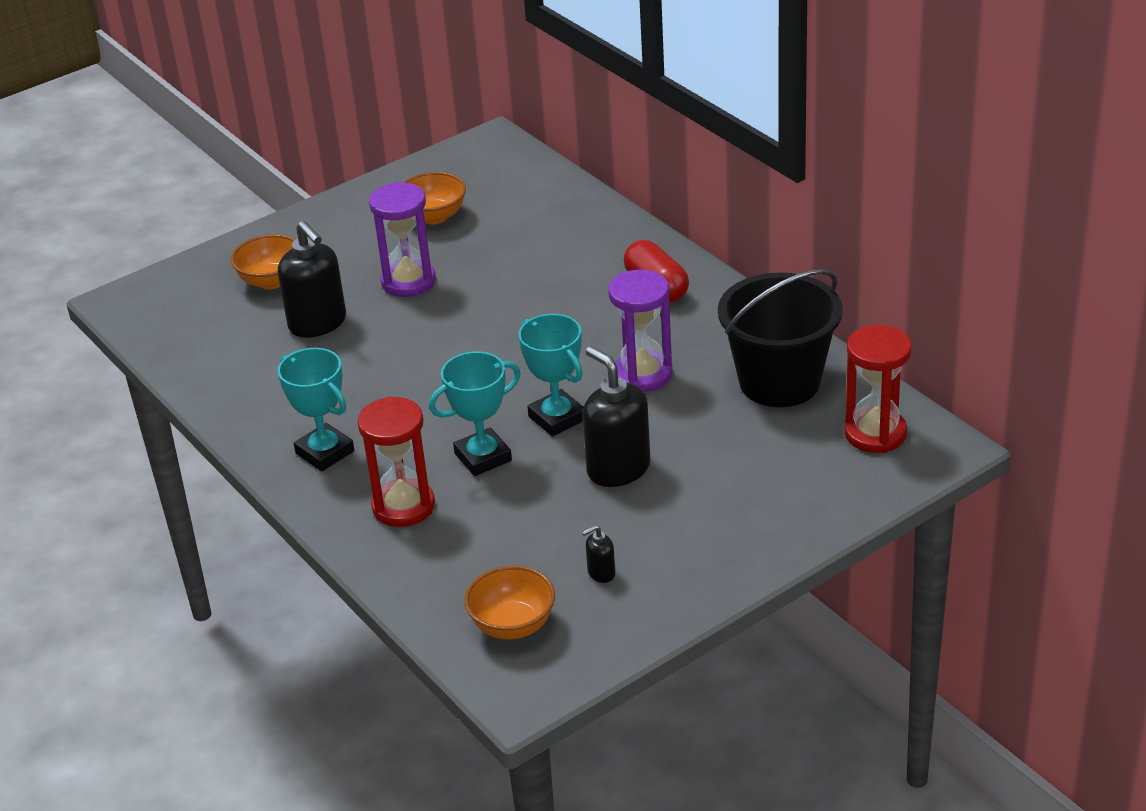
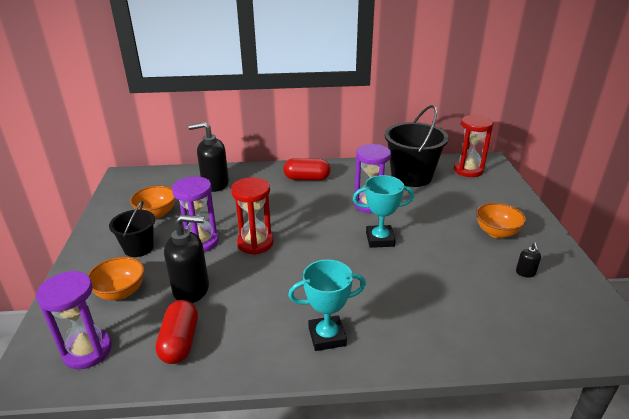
camera: 60 degrees left, 5 degrees down
red hourglass [357,396,435,527] -> red hourglass moved to [231,177,274,255]
turquoise trophy [429,351,521,476] -> none
orange bowl [464,565,555,640] -> orange bowl moved to [476,203,526,238]
black soap dispenser [583,346,650,487] -> black soap dispenser moved to [188,122,229,192]
none -> purple hourglass [36,270,112,369]
none -> black bucket [109,201,155,257]
none -> red capsule [156,300,198,364]

